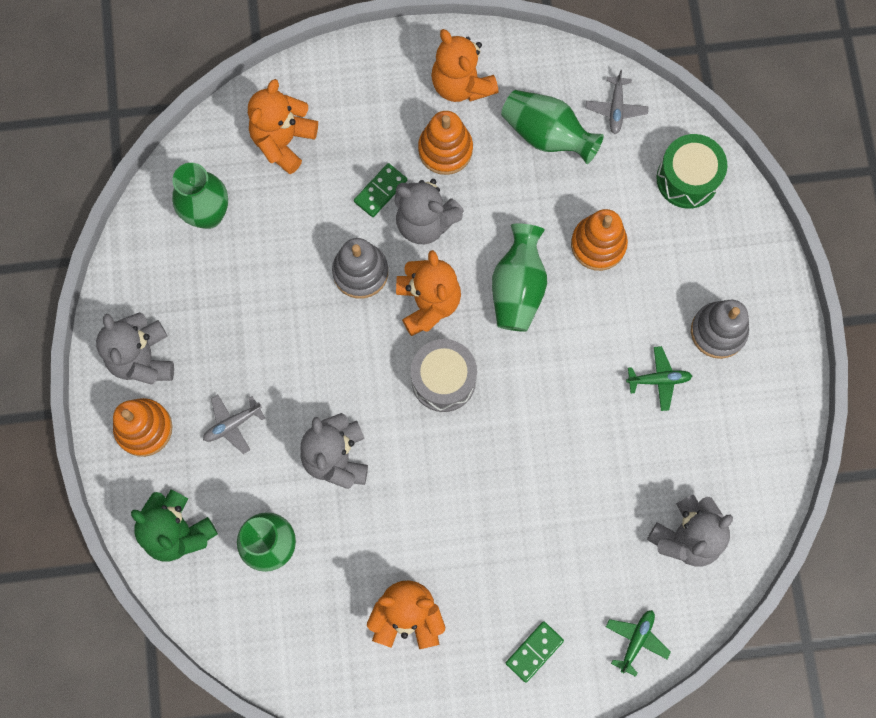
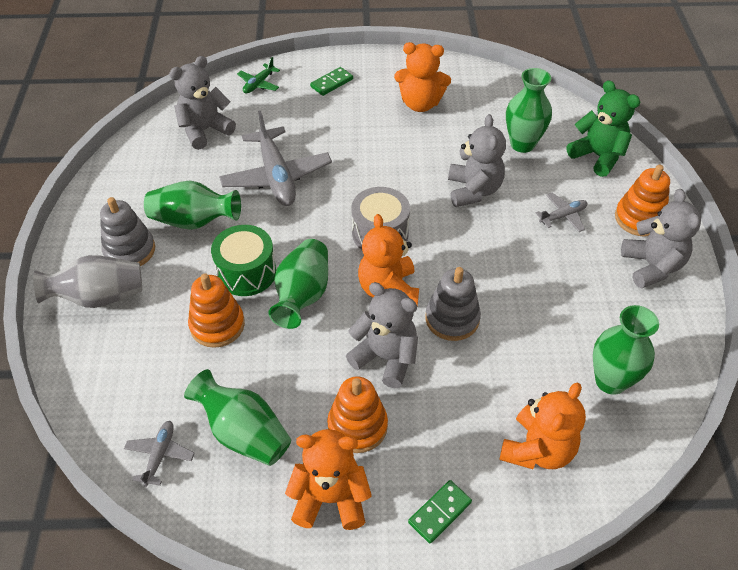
camera: 175 degrees left, 25 degrees down
green domino [354,163,407,217] -> green domino moved to [408,480,472,544]
orange teddy bear [431,29,499,102] -> orange teddy bear turned 60 degrees counterclockwise [285,429,372,530]
green plane [626,346,692,411] -> green vase [144,180,241,230]
green drum [657,134,727,209] -> green drum moved to [211,225,276,296]
none -> grey vase [33,255,142,308]
none -> grey plane [219,110,332,206]

